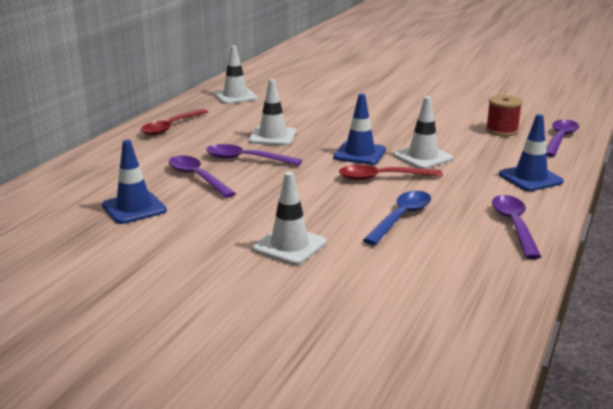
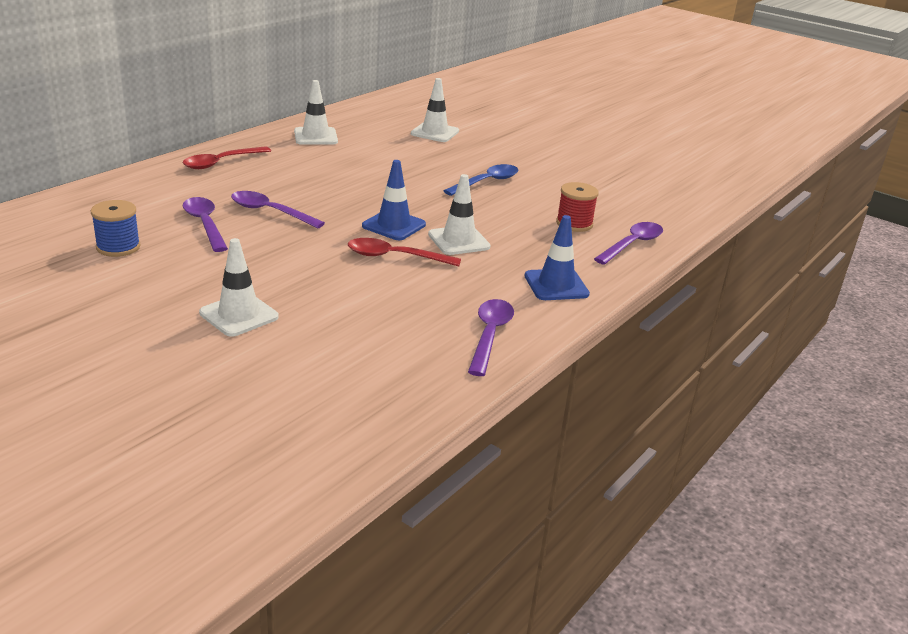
camera: 10 degrees right, 5 degrees up
blue traffic cone [102,139,167,224] -> blue spool [91,200,141,257]
white traffic cone [249,79,297,146] -> white traffic cone moved to [411,78,459,142]
blue spoon [363,191,431,245] -> blue spoon moved to [444,164,518,196]

